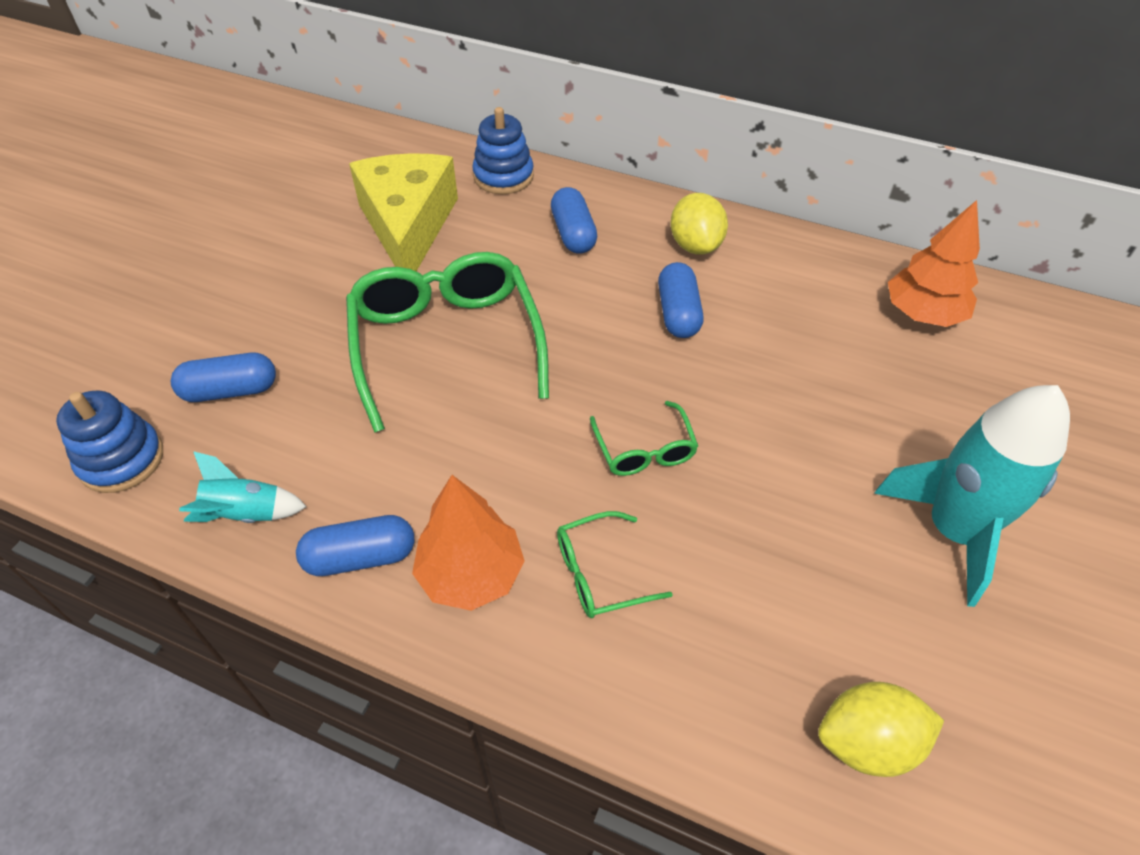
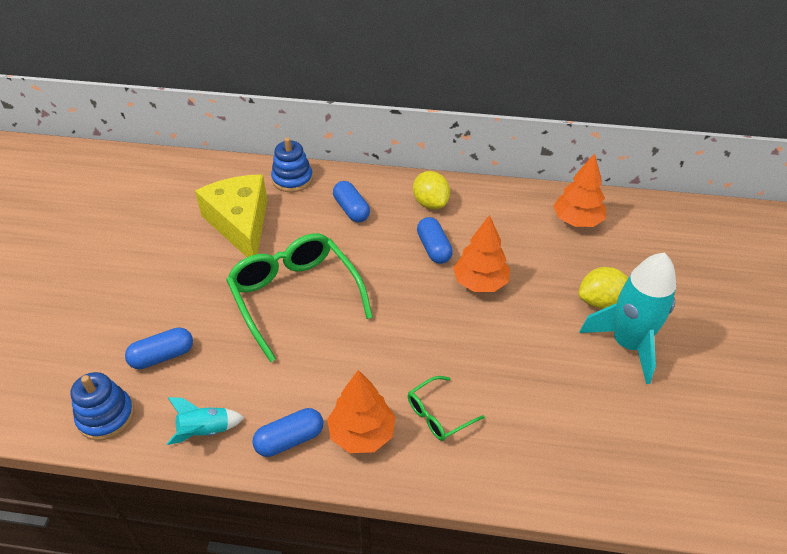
camera: 15 degrees left, 5 degrees down
green glasses [590,401,698,476] -> none
yellow lemon [818,682,944,777] -> yellow lemon moved to [579,267,629,308]
none -> orange tree [453,215,510,292]

